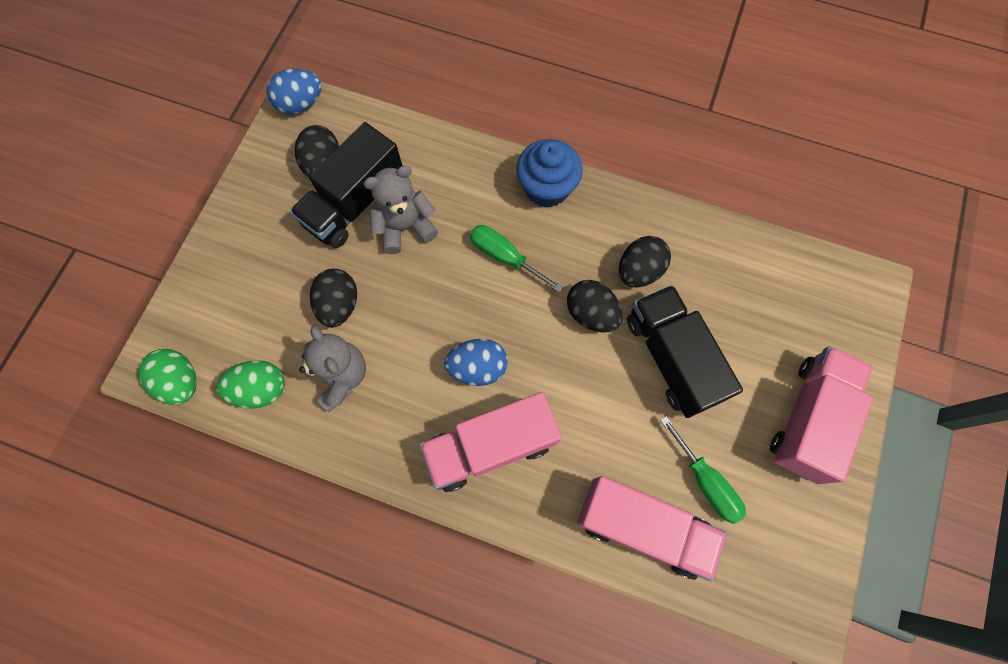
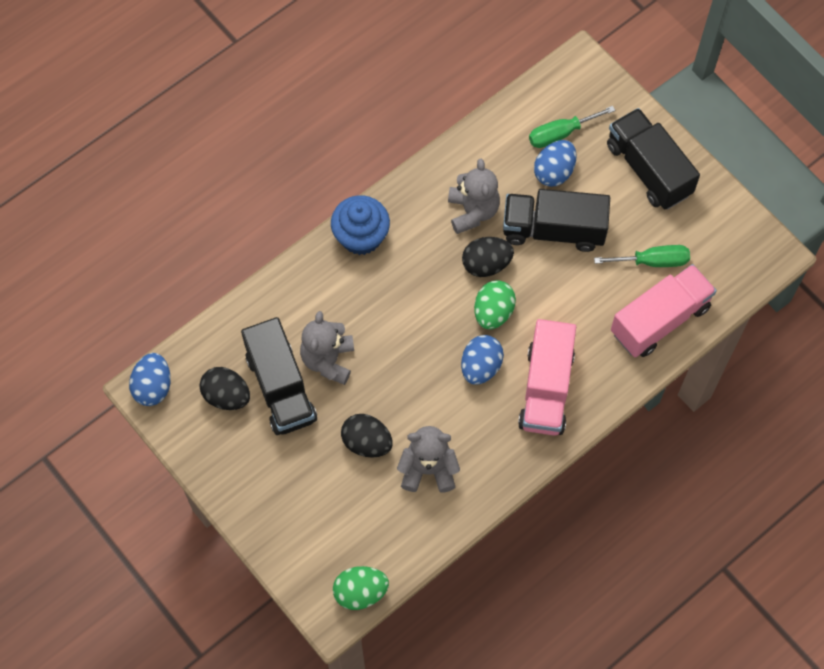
camera: 60 degrees left, 5 degrees down
green egg [216,360,285,409] -> green egg moved to [474,280,516,329]
green screwdriver [470,225,563,292] -> green screwdriver moved to [529,106,615,148]
black egg [619,236,671,287] -> grey teddy bear [448,159,500,234]
pink truck [770,346,873,484] -> black truck [607,108,700,209]
none -> blue egg [534,140,576,187]

